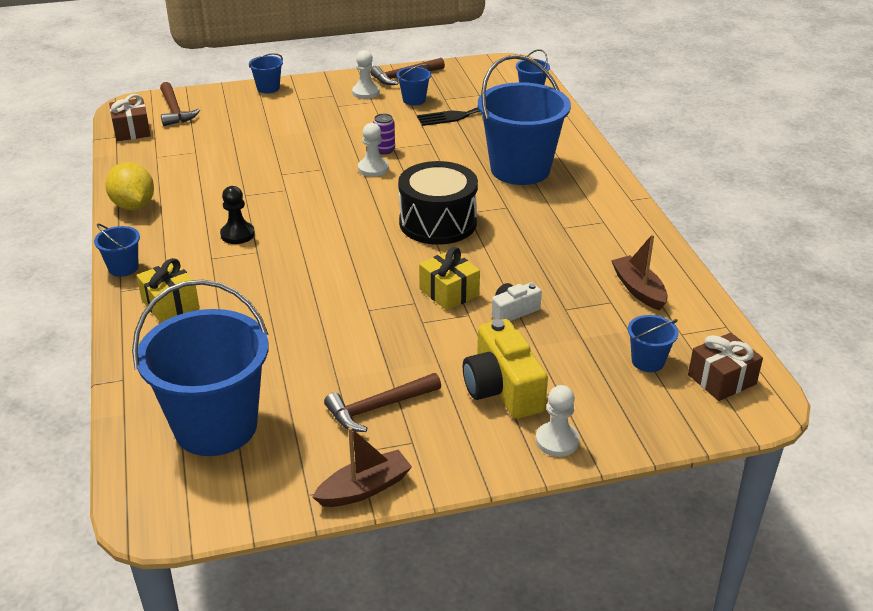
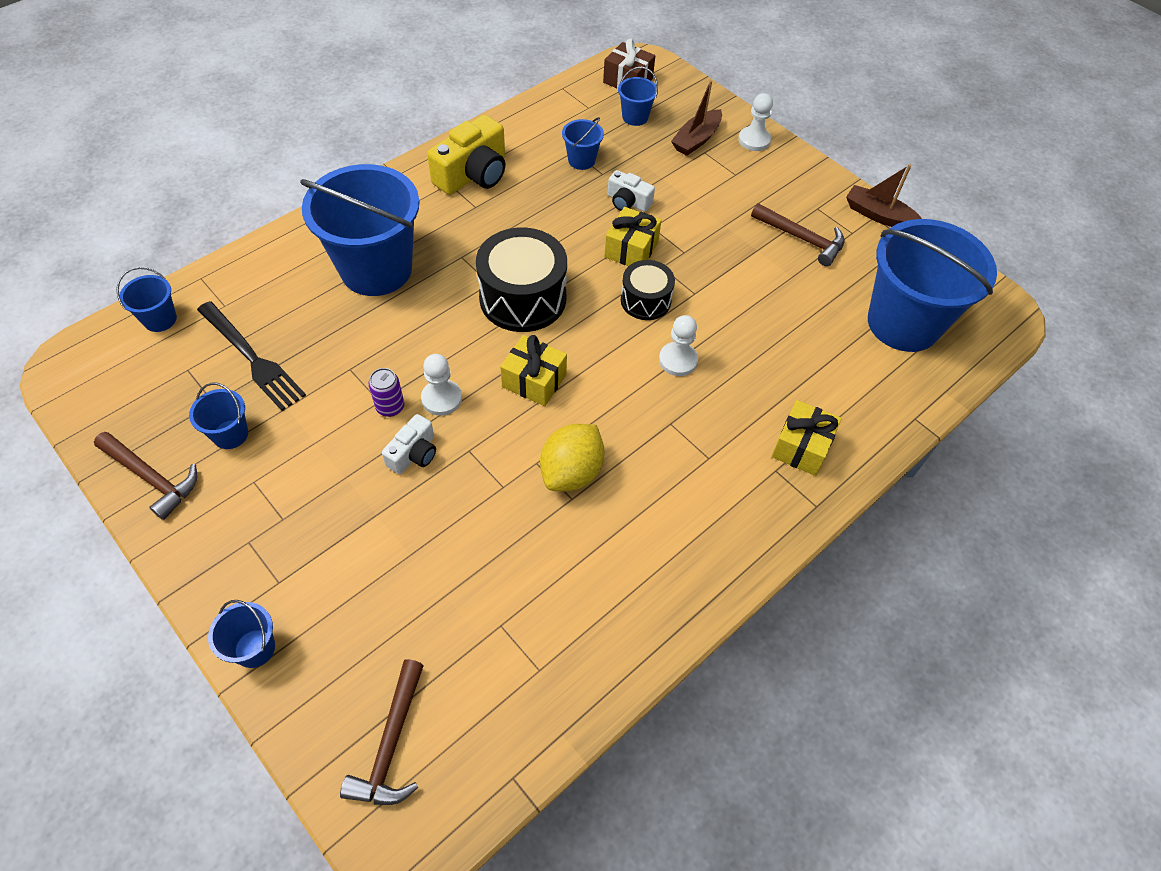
camera: 120 degrees left, 20 degrees up
blue bucket [94,224,140,277] -> blue bucket moved to [562,117,604,170]
yellow lemon [105,162,154,210] -> yellow lemon moved to [540,424,605,491]
brown gift [109,94,151,141] -> none
brown hammer [160,82,200,126] -> brown hammer turned 150 degrees clockwise [340,659,424,805]
black pawn [220,186,255,244] -> none
white pawn [352,50,380,99] -> white pawn moved to [659,315,698,376]
yellow camera [463,319,548,419] -> yellow camera moved to [427,115,505,195]
brown boat [611,234,668,311] -> brown boat moved to [671,80,722,156]
none -> white camera [382,414,436,474]
none -> yellow gift [500,335,567,406]
none -> black drum [621,260,675,320]

